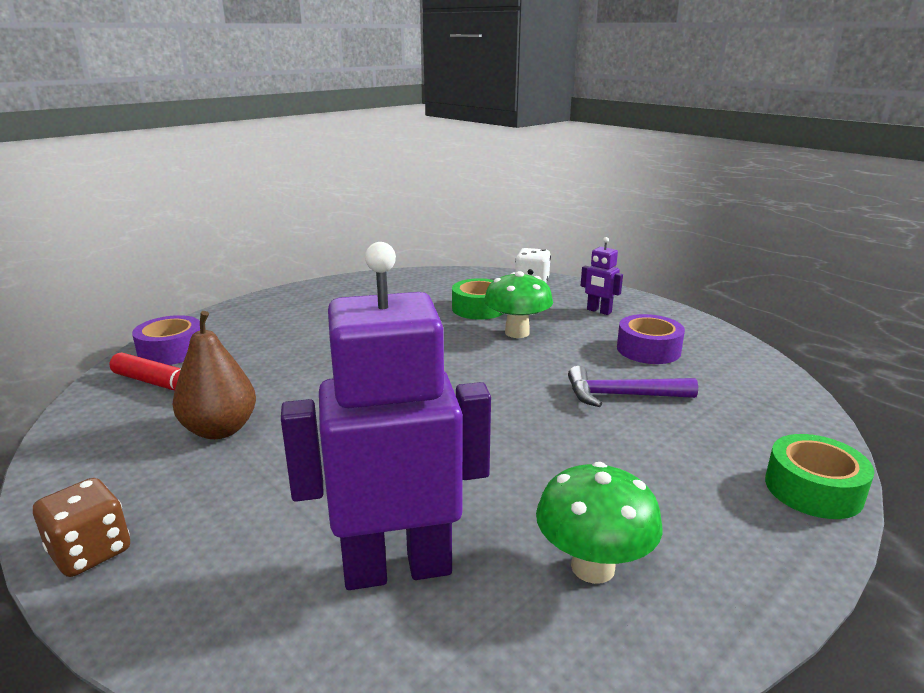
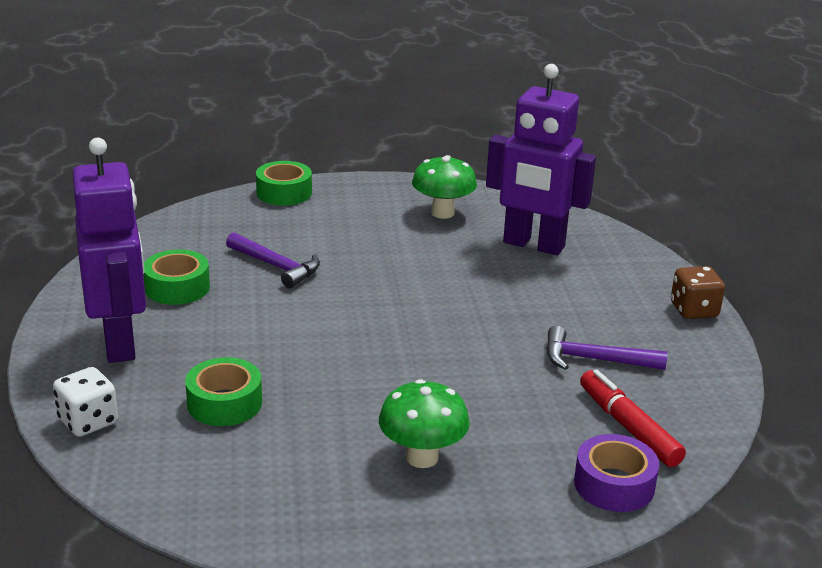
camera: 145 degrees left, 5 degrees up
brown pear [172,311,256,439] -> purple hammer [546,326,667,370]
green mushroom [484,271,553,338] -> green mushroom moved to [379,379,470,468]
purple robot [581,237,623,315] -> purple robot [72,138,146,363], size x2.31
purple tape [617,314,685,364] -> green tape [143,249,210,305]

